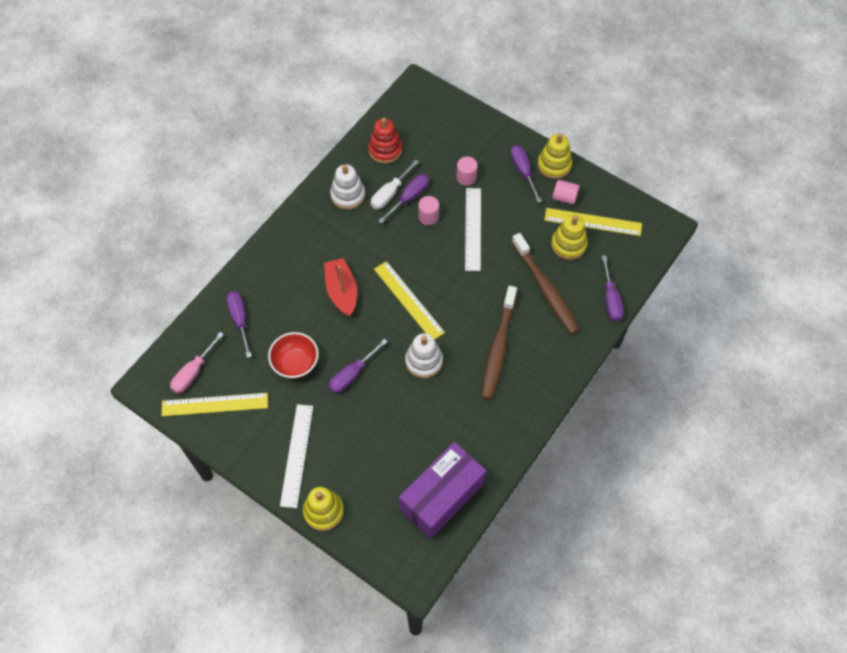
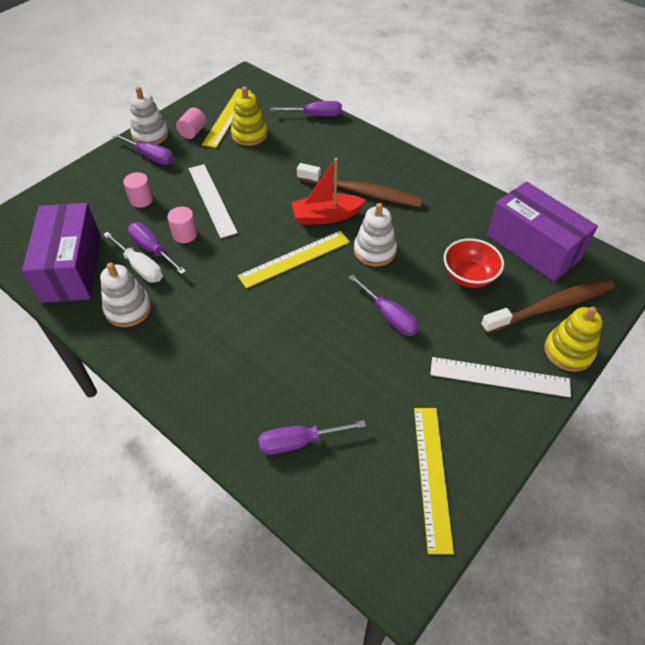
camera: 85 degrees left, 10 degrees down
pink screwdriver [170,332,224,394] -> none
red bowl [268,332,319,379] -> red bowl moved to [444,238,504,288]
red boat [324,258,357,316] -> red boat moved to [291,158,366,225]
red stacking toy [368,118,402,163] -> purple box [22,203,101,303]
white ruler [465,188,481,271] -> white ruler turned 60 degrees clockwise [189,164,238,238]
purple screwdriver [510,145,542,203] -> purple screwdriver turned 135 degrees counterclockwise [112,133,174,165]
brown toothbrush [512,233,579,334] -> brown toothbrush moved to [481,279,615,334]
yellow stacking toy [538,133,572,179] -> white stacking toy [130,87,169,145]

